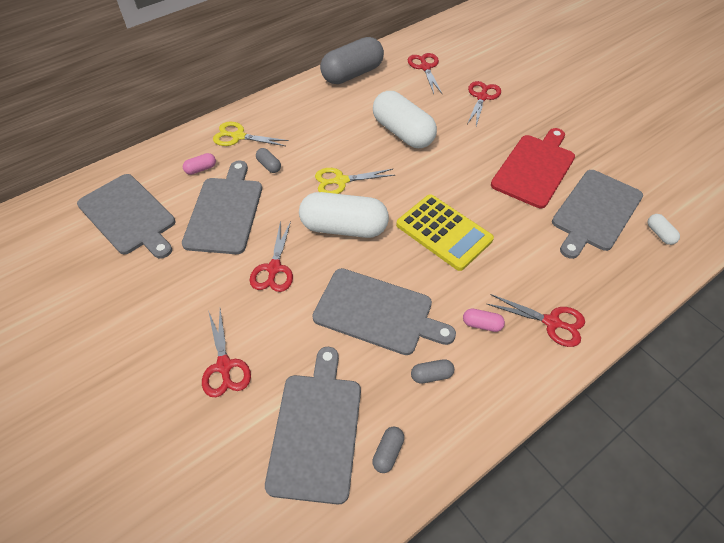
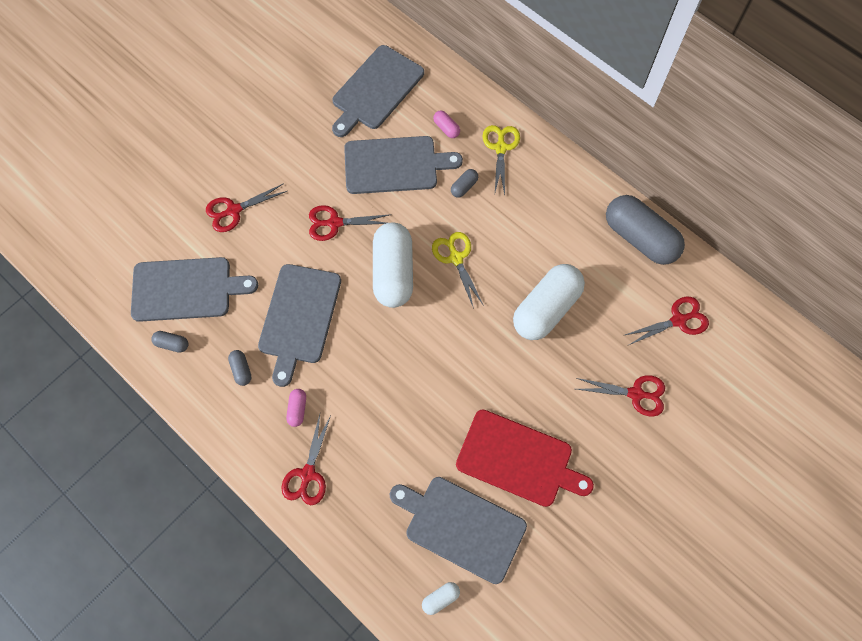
camera: 80 degrees right, 15 degrees up
yellow calculator [396,194,494,271] -> none

